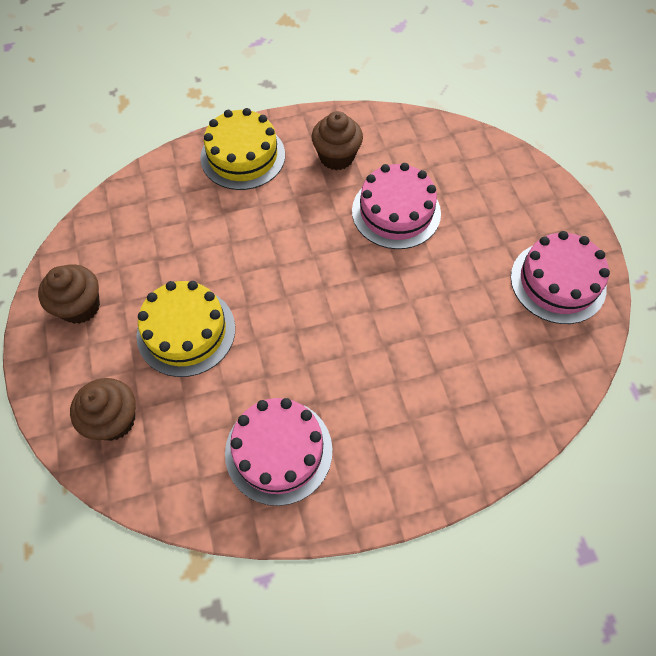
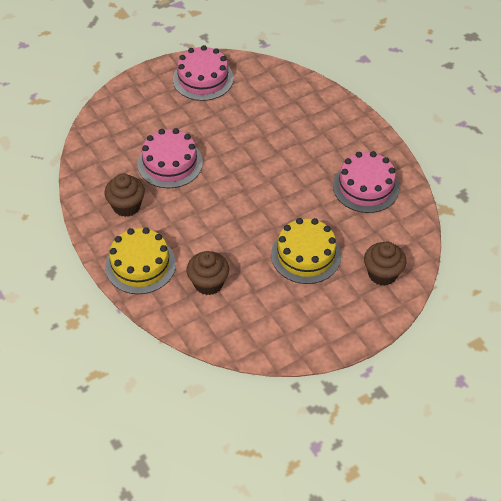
camera: 105 degrees left, 10 degrees down
brown cupcake [38,264,100,324] -> brown cupcake moved to [187,251,229,295]

